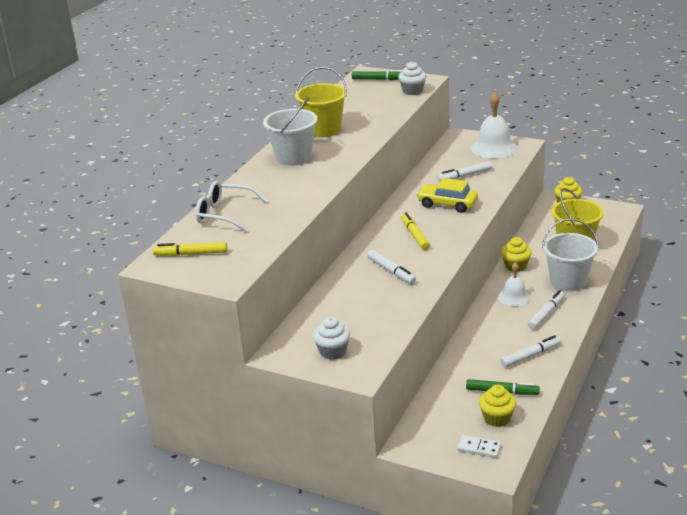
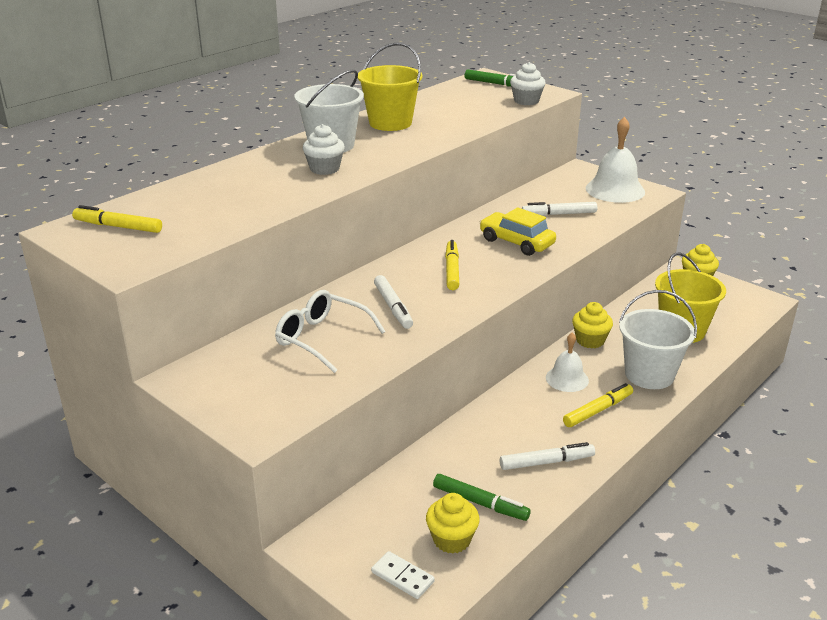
camera: 15 degrees right, 0 degrees up
white glasses [196,181,268,232] -> white glasses moved to [275,290,386,373]
white cupcake [313,316,350,360] -> white cupcake moved to [302,124,345,175]
white marker [528,290,565,330] -> yellow marker [563,383,633,427]

